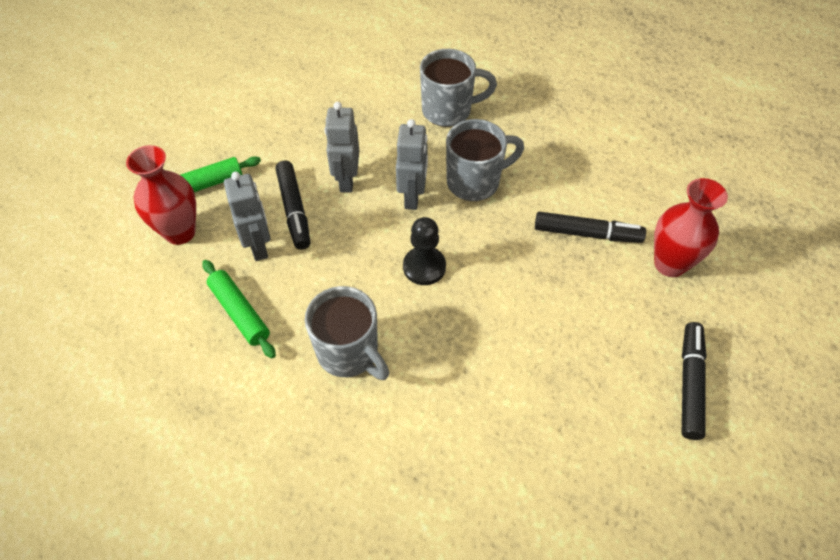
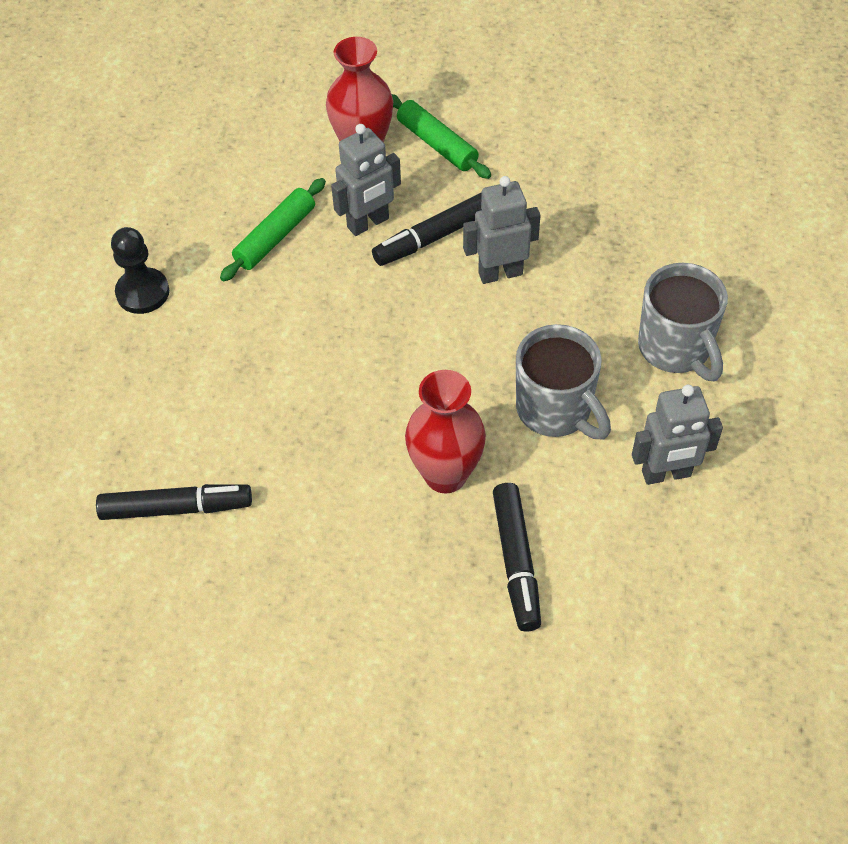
camera: 75 degrees right, 0 degrees up
grey mug [305,286,389,380] -> none
grey robot [396,119,428,210] -> grey robot moved to [632,385,723,485]
black pawn [403,217,446,285] -> black pawn moved to [111,227,169,314]
red vase [654,178,728,277] -> red vase moved to [405,370,486,493]
black marker [682,322,707,440] -> black marker moved to [96,484,252,520]

